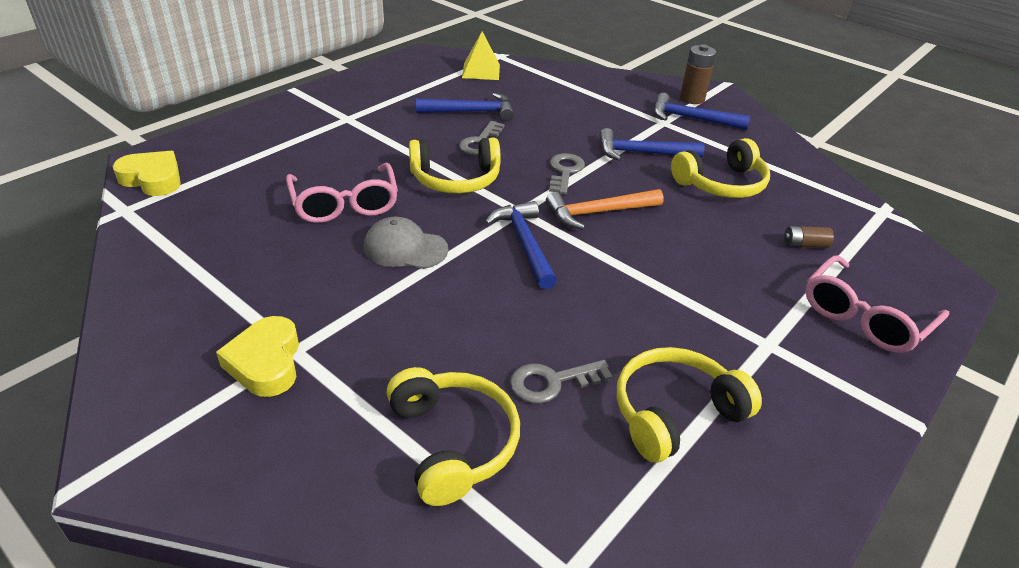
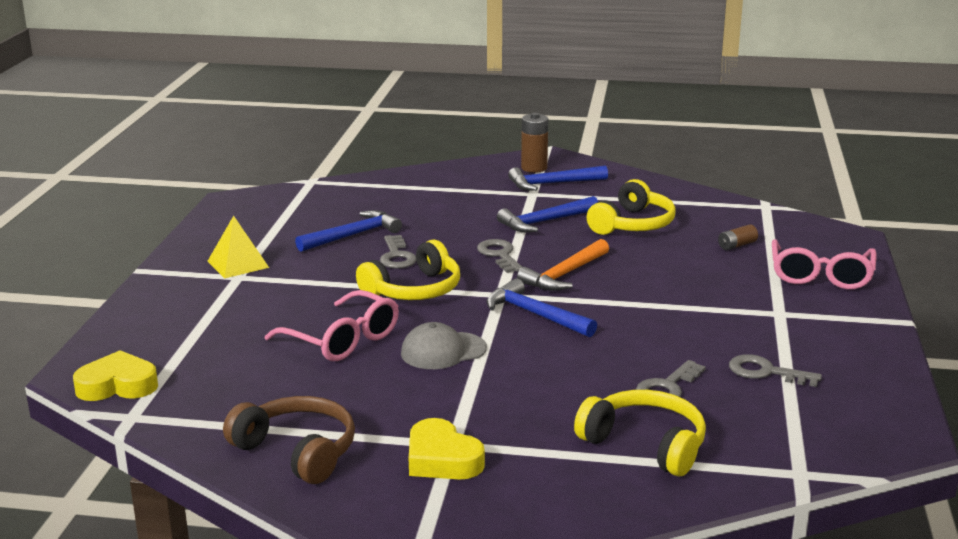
camera: 30 degrees left, 15 degrees down
yellow pyramid [462,31,500,80] -> yellow pyramid moved to [208,216,269,279]
yellow headphones [617,347,762,463] -> grey key [729,354,822,387]
none -> brown headphones [223,396,355,484]

